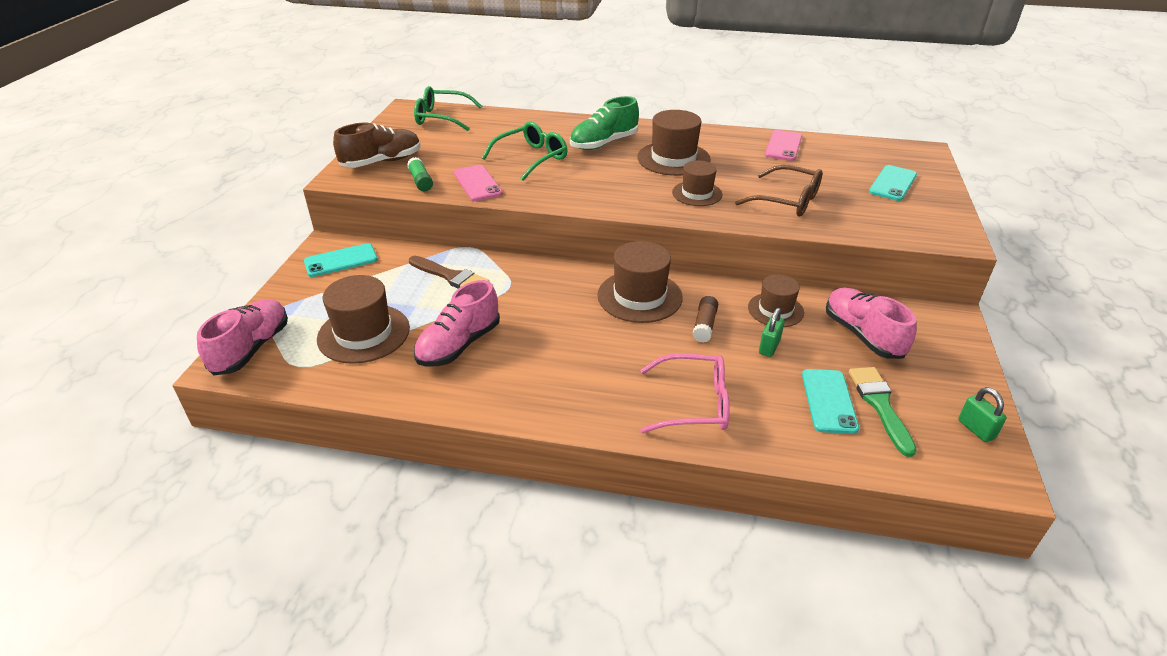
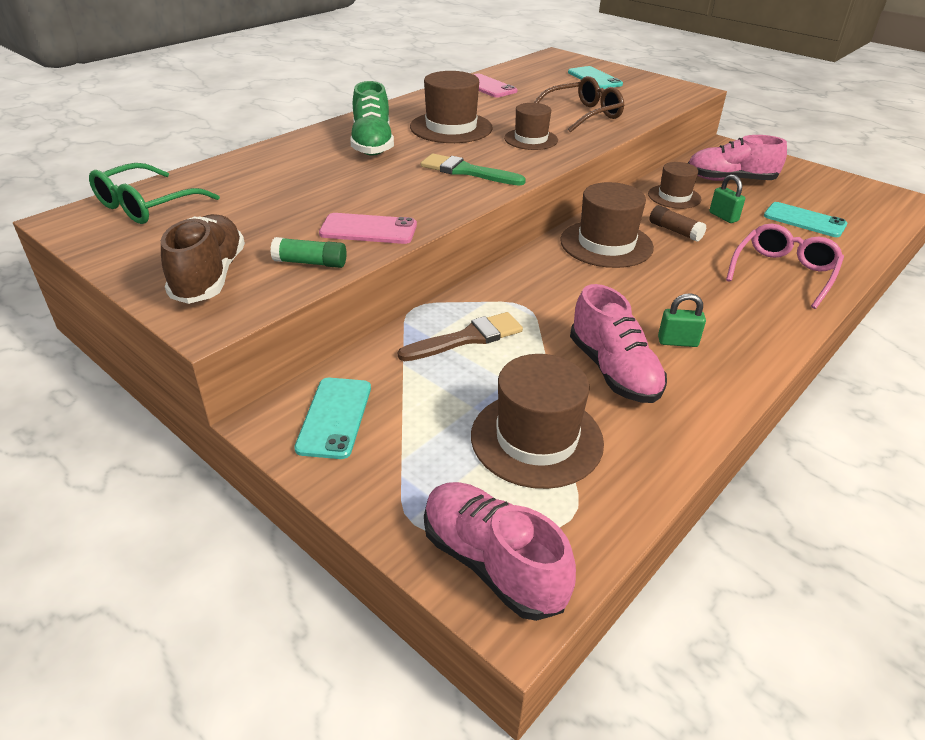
camera: 60 degrees left, 0 degrees up
green glasses [482,122,567,181] -> none
green brush [849,367,917,457] -> green brush moved to [421,153,526,186]
green padlock [958,387,1007,442] -> green padlock moved to [658,293,706,347]

